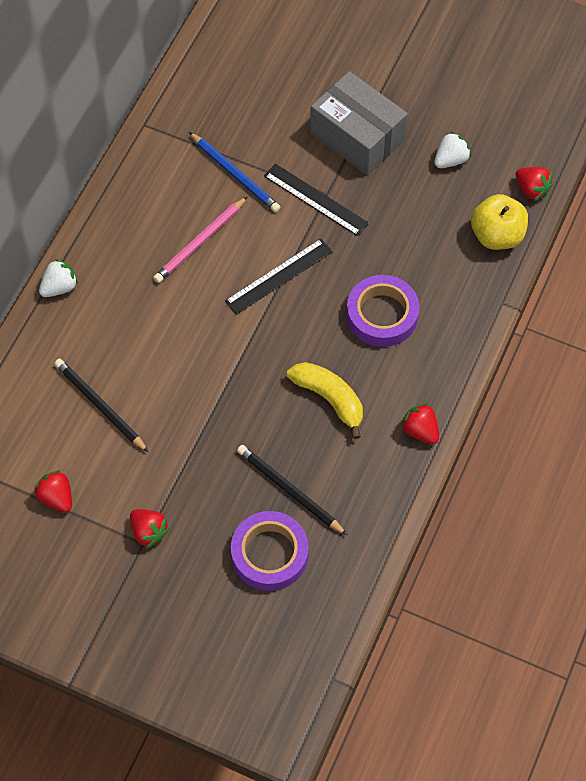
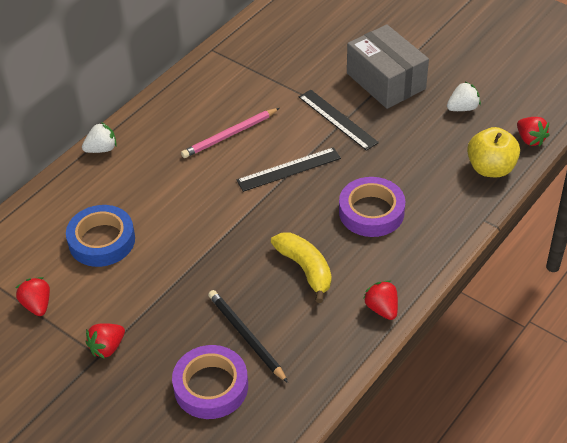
camera: 15 degrees right, 15 degrees down
black pencil [54,359,148,452] -> blue tape [66,205,135,267]
red strawberry [130,509,170,548] -> red strawberry turned 75 degrees clockwise [86,323,125,359]
blue pencil [189,132,280,212] -> none

